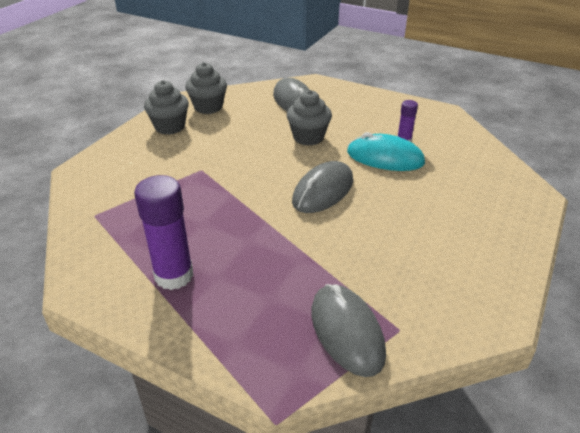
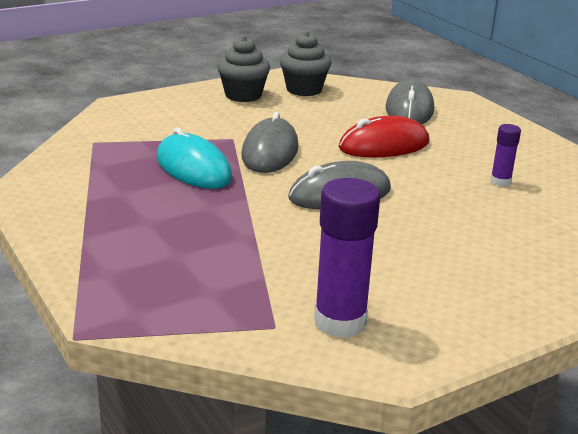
camera: 30 degrees right, 10 degrees down
purple glue stick [134,175,194,290] -> purple glue stick moved to [314,178,380,338]
grey cupcake [287,90,332,146] -> red mouse [339,116,430,158]
grey mouse [311,284,386,377] -> grey mouse moved to [241,112,298,173]
turquoise mouse [347,132,425,171] -> turquoise mouse moved to [156,128,232,189]

